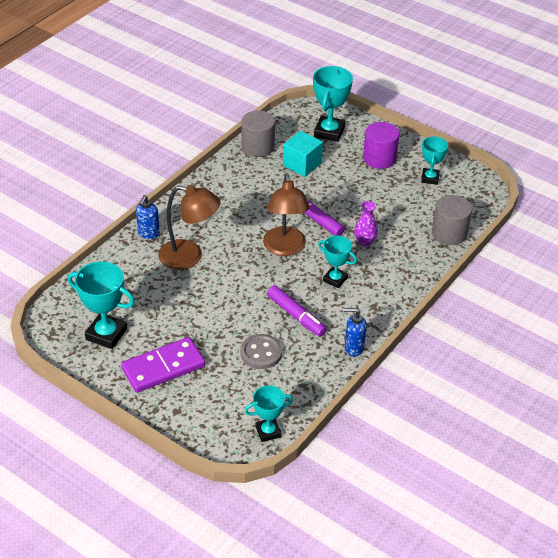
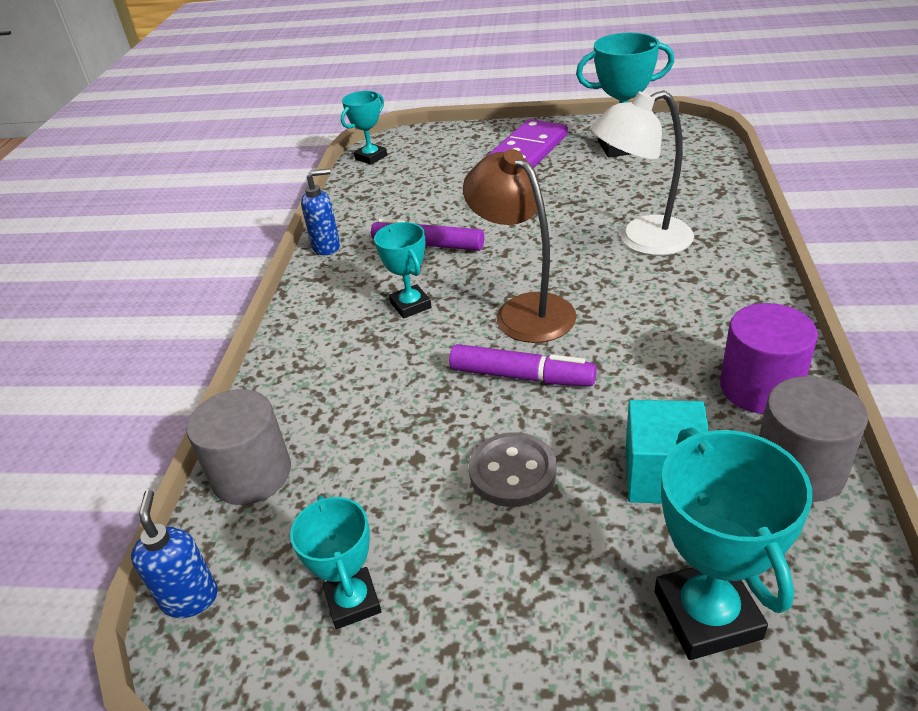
camera: 155 degrees right, 5 degrees down
blue soap dispenser [136,195,160,239] -> blue soap dispenser moved to [131,490,218,618]
brown lamp [158,185,220,270] -> white lamp [591,91,694,256]
grey button [240,334,282,369] -> grey button moved to [469,432,557,507]
turquoise trophy [318,236,357,288] -> turquoise trophy turned 60 degrees clockwise [374,222,432,319]
purple vase [354,201,378,246] -> none
purple cylinder [363,122,399,169] -> purple cylinder moved to [720,303,818,414]

